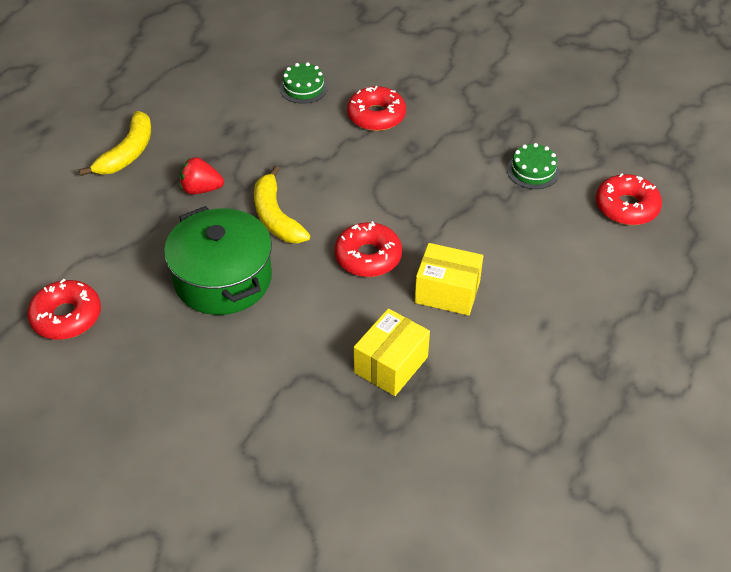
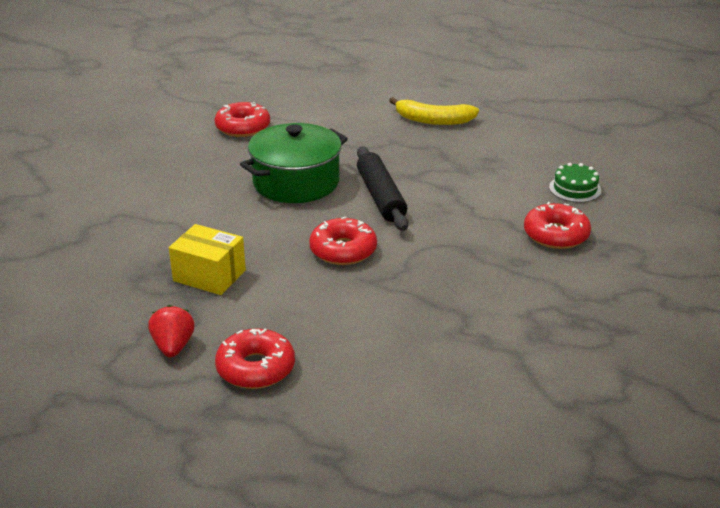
camera: 80 degrees right, 15 degrees down
red strawberry [180,157,224,194] -> red strawberry moved to [148,305,195,357]
yellow banana [254,166,310,243] -> black rolling pin [357,146,408,231]
yellow box [415,243,483,316] -> none
green cake [507,143,560,189] -> none
red donut [596,173,662,225] -> red donut moved to [215,329,295,389]

